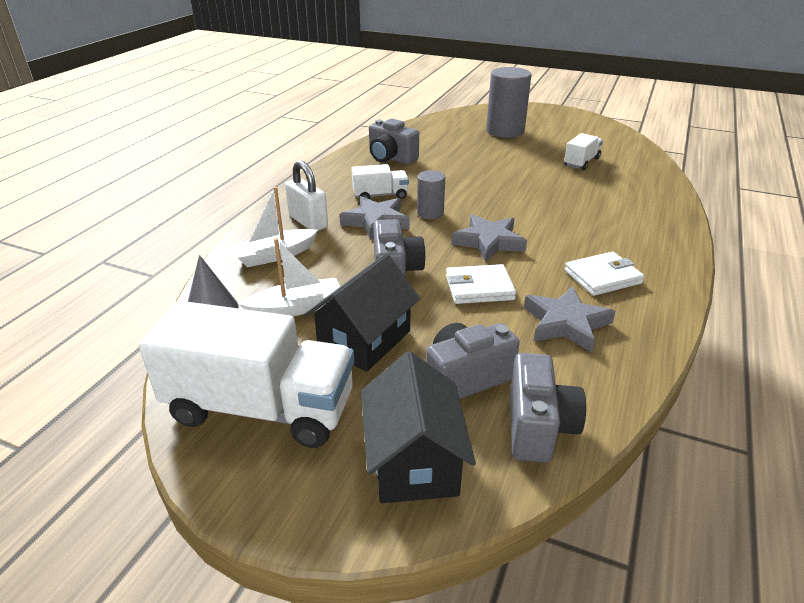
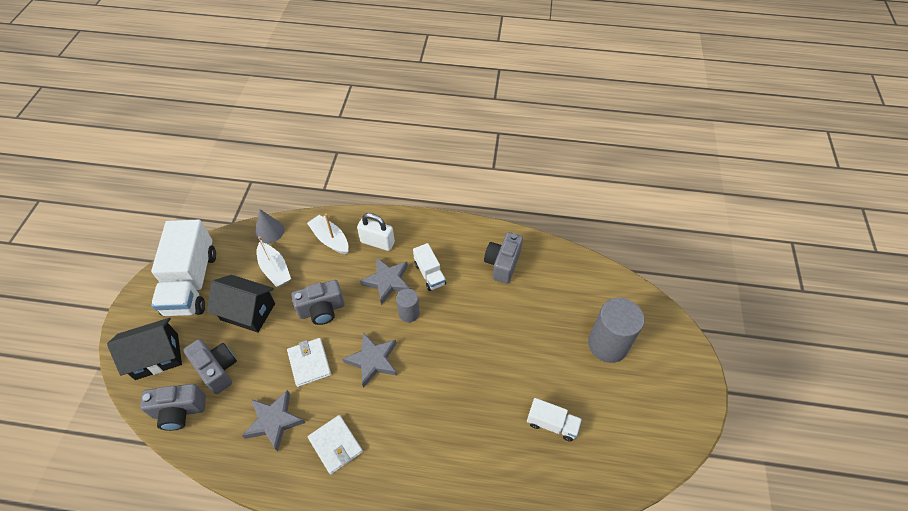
camera: 75 degrees right, 20 degrees up
white padlock [285,160,328,231] -> white padlock turned 75 degrees clockwise [357,213,395,251]

